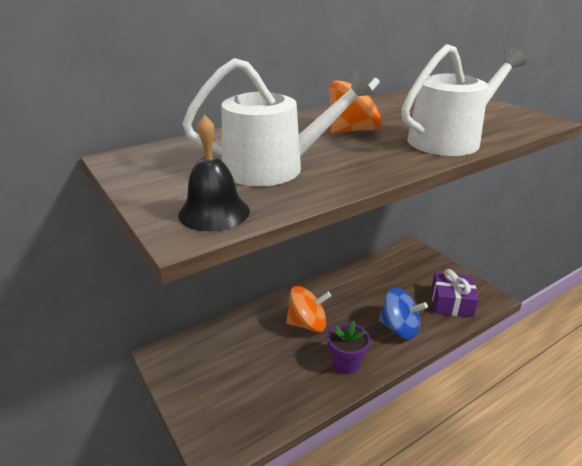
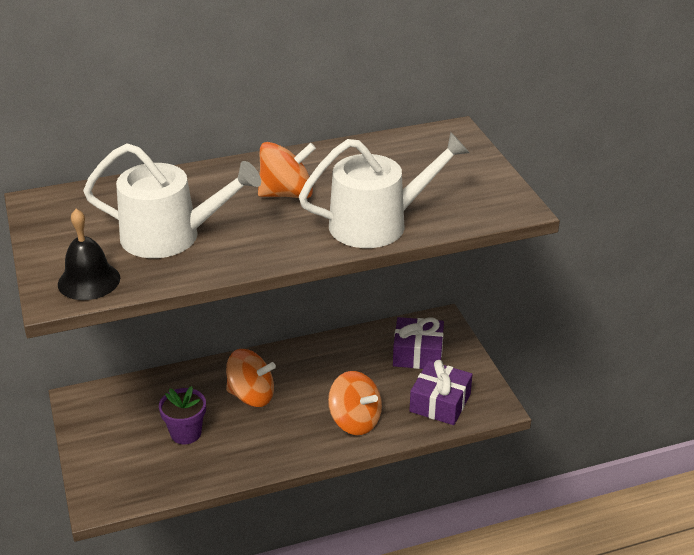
camera: 15 degrees right, 5 degrees up
purple flower pot [328,320,370,374] -> purple flower pot moved to [159,386,206,444]
blue spinning top [379,287,428,339] -> orange spinning top [328,371,382,435]
none -> purple gift [393,317,444,369]

